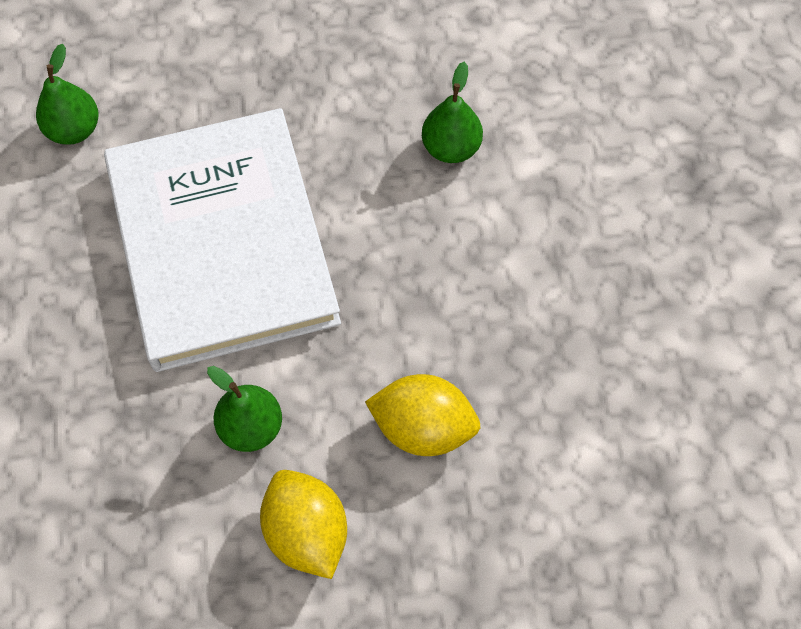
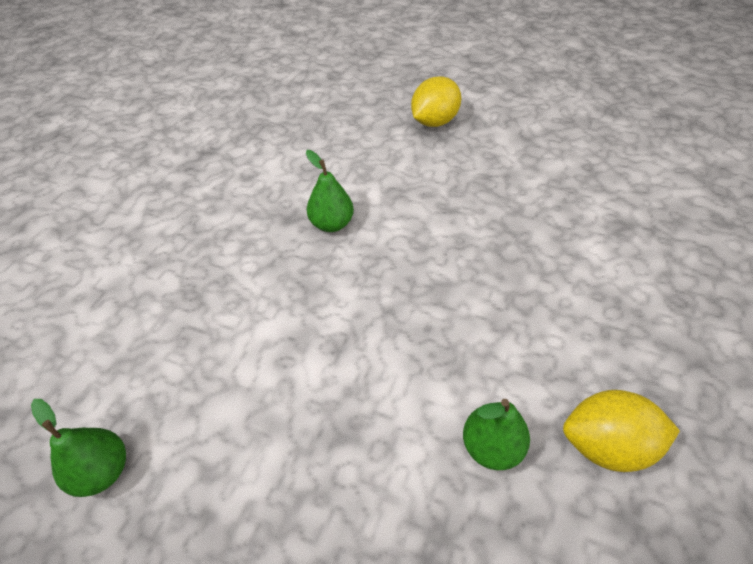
camera: 60 degrees left, 15 degrees down
white book [104,108,341,372] -> none
yellow lemon [365,374,480,456] -> yellow lemon moved to [411,76,461,127]

